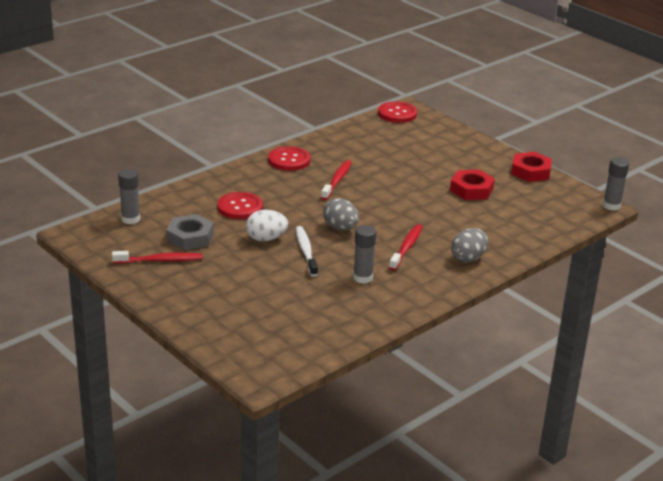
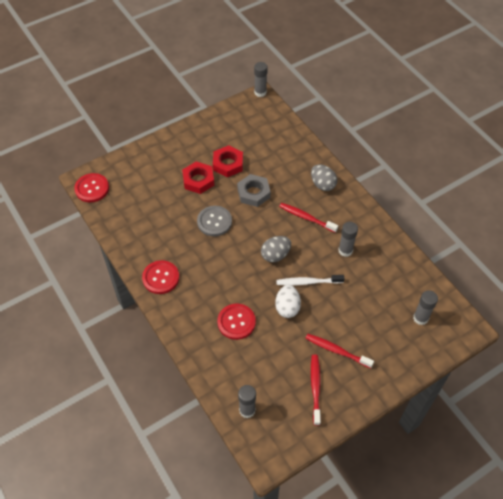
camera: 80 degrees left, 25 degrees up
grey nut [166,214,214,250] -> grey nut moved to [237,174,271,207]
red toothbrush [321,160,352,200] -> red toothbrush moved to [305,334,374,368]
red nut [511,152,552,182] -> red nut moved to [182,161,214,194]
none -> grey button [197,206,232,236]
none -> grey glue stick [413,290,438,325]

